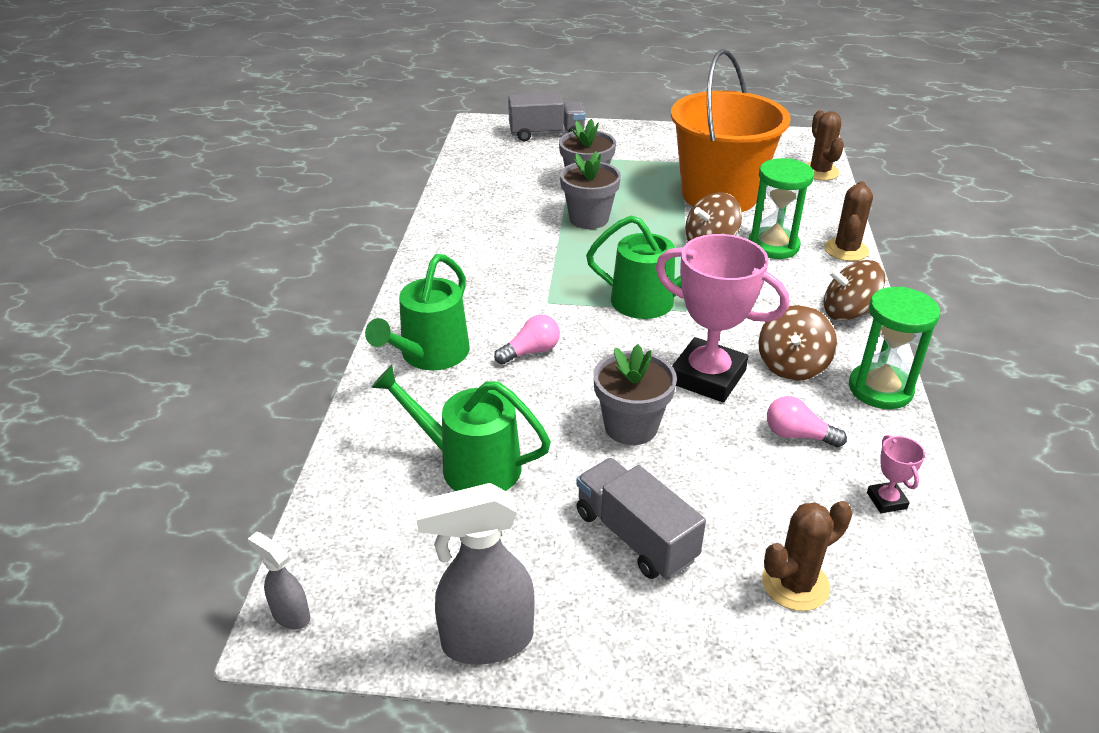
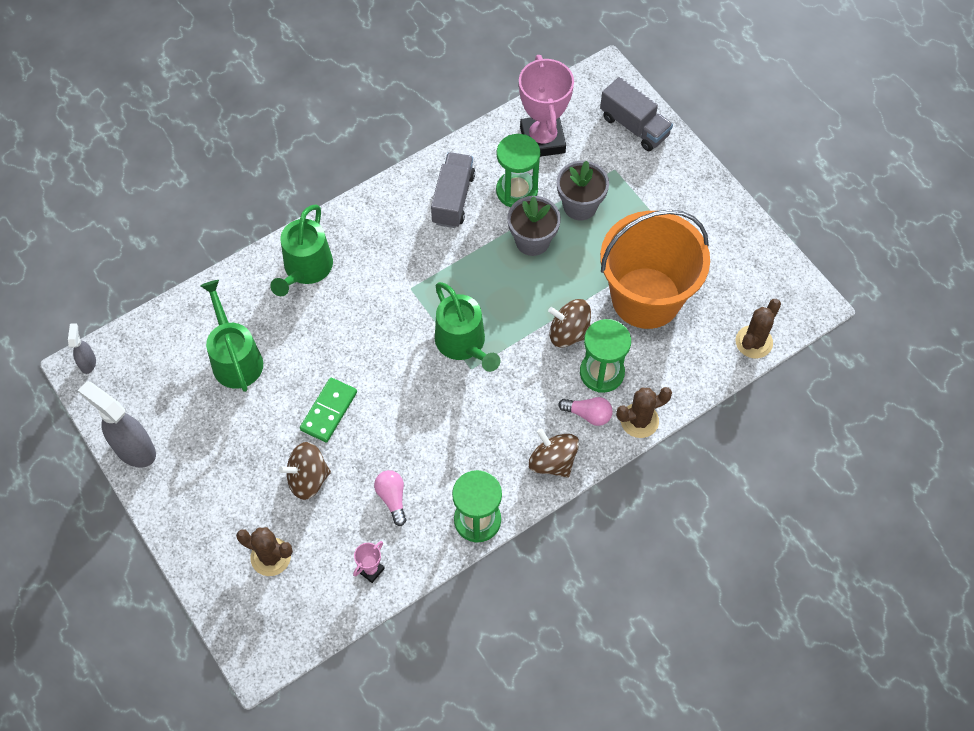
camera: 50 degrees right, 25 degrees up
green watering can [365,254,470,370] -> green watering can turned 60 degrees counterclockwise [270,204,333,296]
pink light bulb [494,314,560,365] -> pink light bulb moved to [558,397,613,426]
grey truck [576,458,706,580] -> grey truck moved to [431,152,475,228]
grey flower pot [593,344,677,445] -> green domino [300,378,357,443]
pink trophy [655,234,789,402] -> pink trophy moved to [519,55,574,157]
brown spinning top [758,305,837,381] -> brown spinning top moved to [279,442,331,500]
none -> green hourglass [496,134,540,207]

